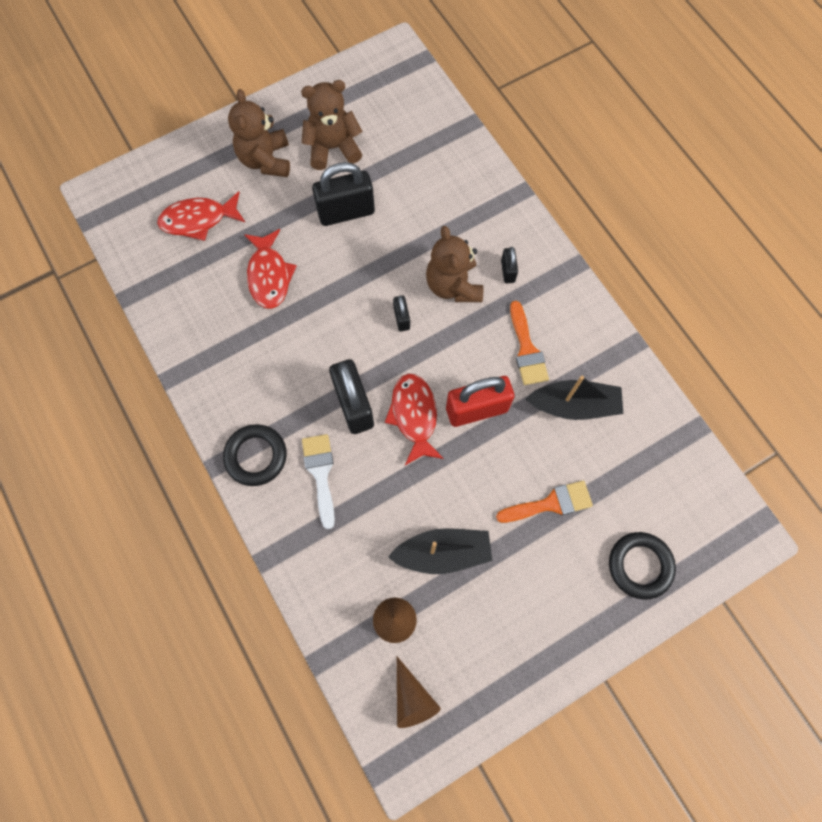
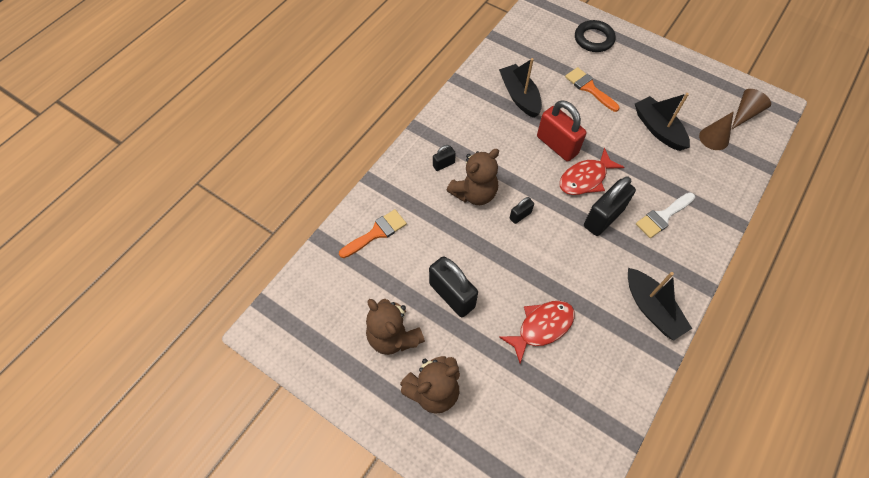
camera: 115 degrees left, 10 degrees down
red fish [157,191,246,241] -> none
black ring [223,424,287,486] -> none
orange brush [510,301,549,385] -> orange brush moved to [339,209,407,258]
none -> black boat [628,268,692,341]

